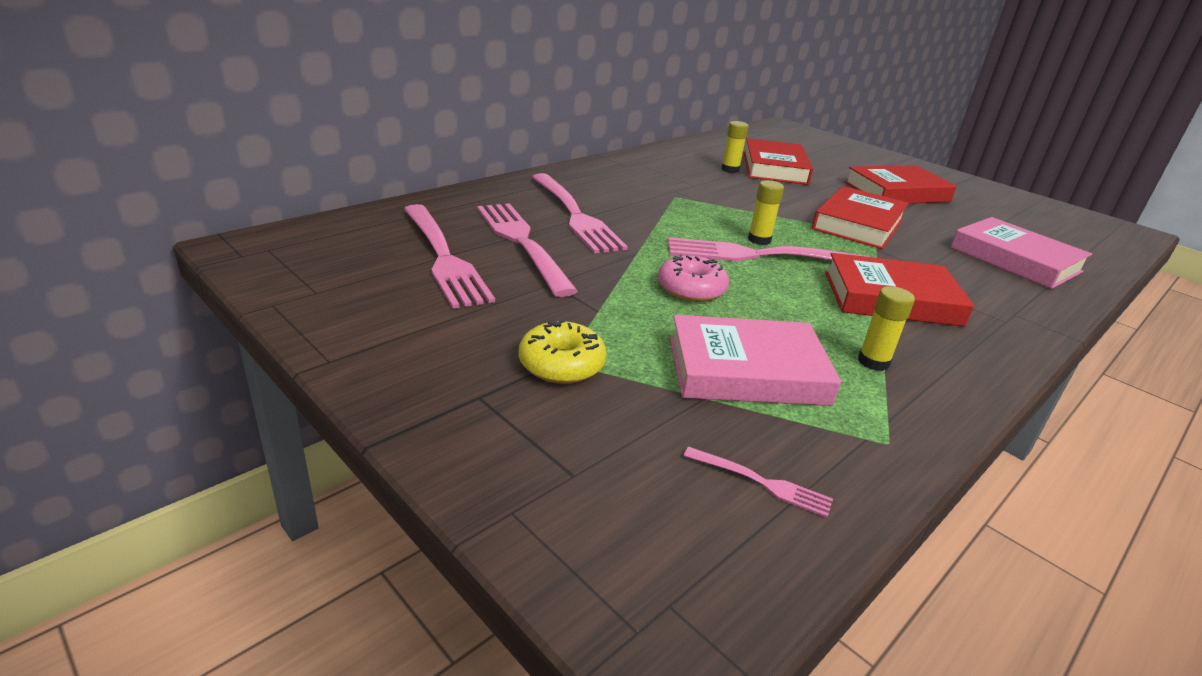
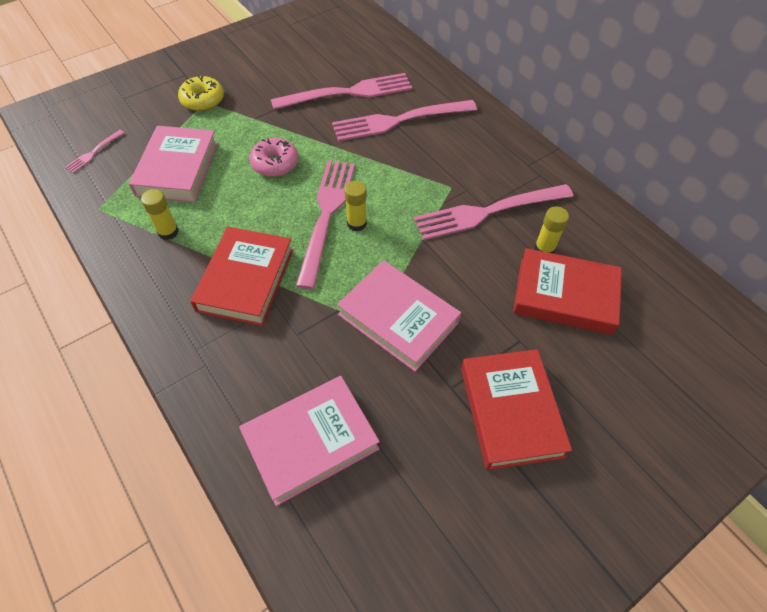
camera: 100 degrees right, 25 degrees up
pink fork [404,204,495,309] -> pink fork moved to [414,184,573,240]
red book [812,186,909,249] -> pink book [337,260,461,372]

